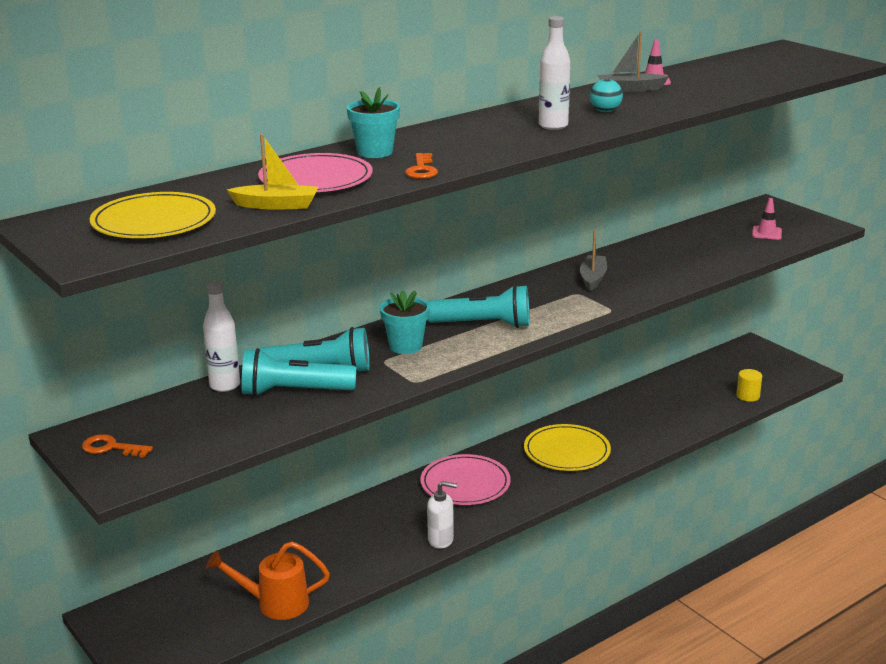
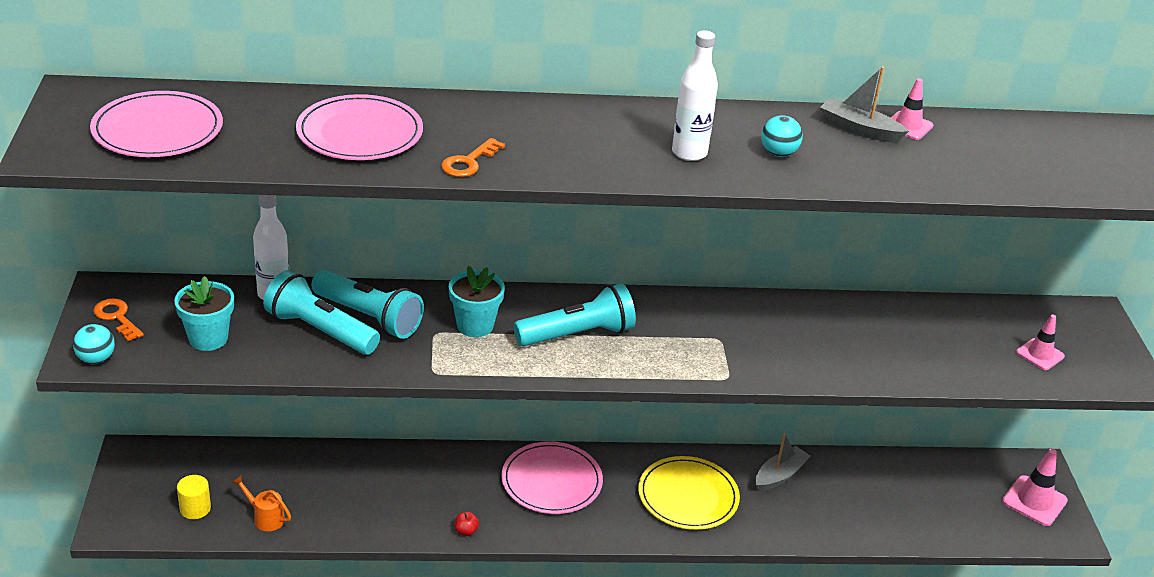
camera: 30 degrees right, 10 degrees up
yellow plate [90,192,216,238] -> pink plate [90,91,223,157]
orange watering can [206,541,330,620] -> orange watering can [232,475,291,531], size x0.59
yellow boat [227,134,318,210] -> none
turquoise flower pot [347,87,400,158] -> turquoise flower pot moved to [174,276,234,351]
turquoise flashlight [427,285,530,328] -> turquoise flashlight turned 60 degrees counterclockwise [513,284,636,347]
white soap dispenser [427,481,457,549] -> red apple [455,512,479,536]
grey boat [580,230,607,291] -> grey boat moved to [755,433,810,491]
yellow cylinder [736,369,762,402] -> yellow cylinder moved to [177,475,211,519]
none -> turquoise ball [73,324,115,364]
none -> pink traffic cone [1002,449,1068,526]

